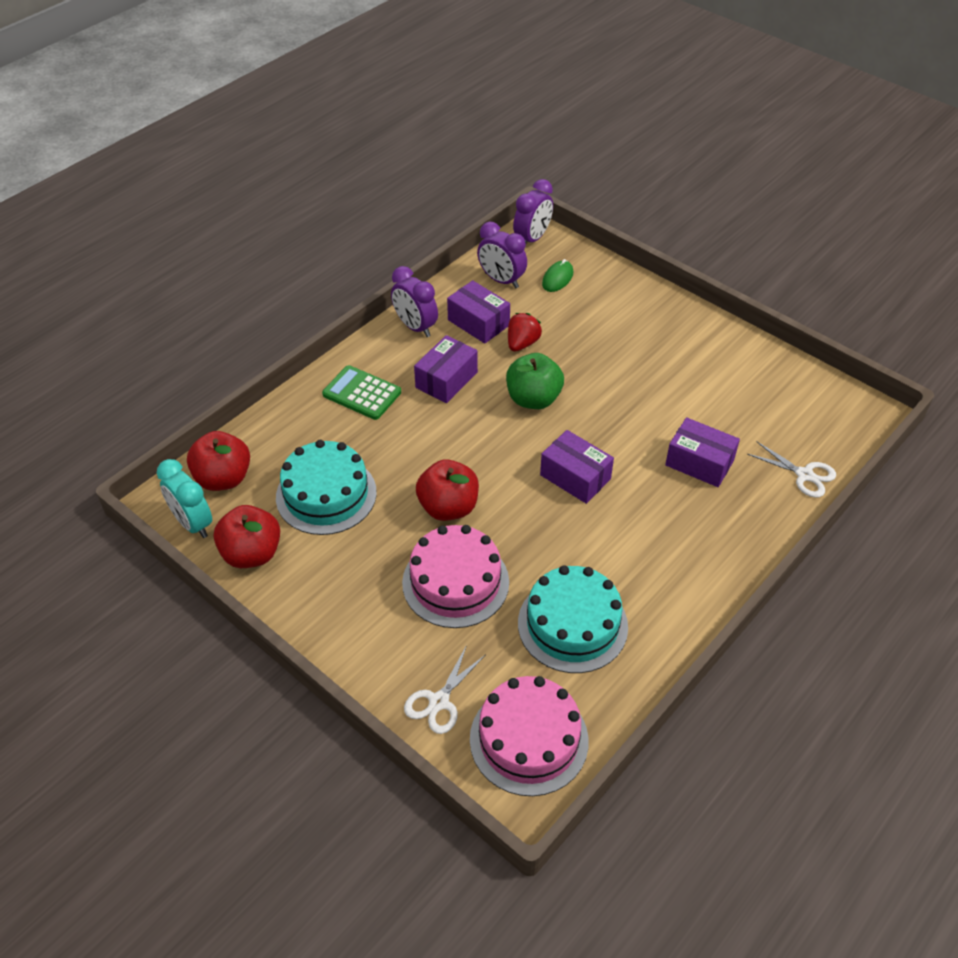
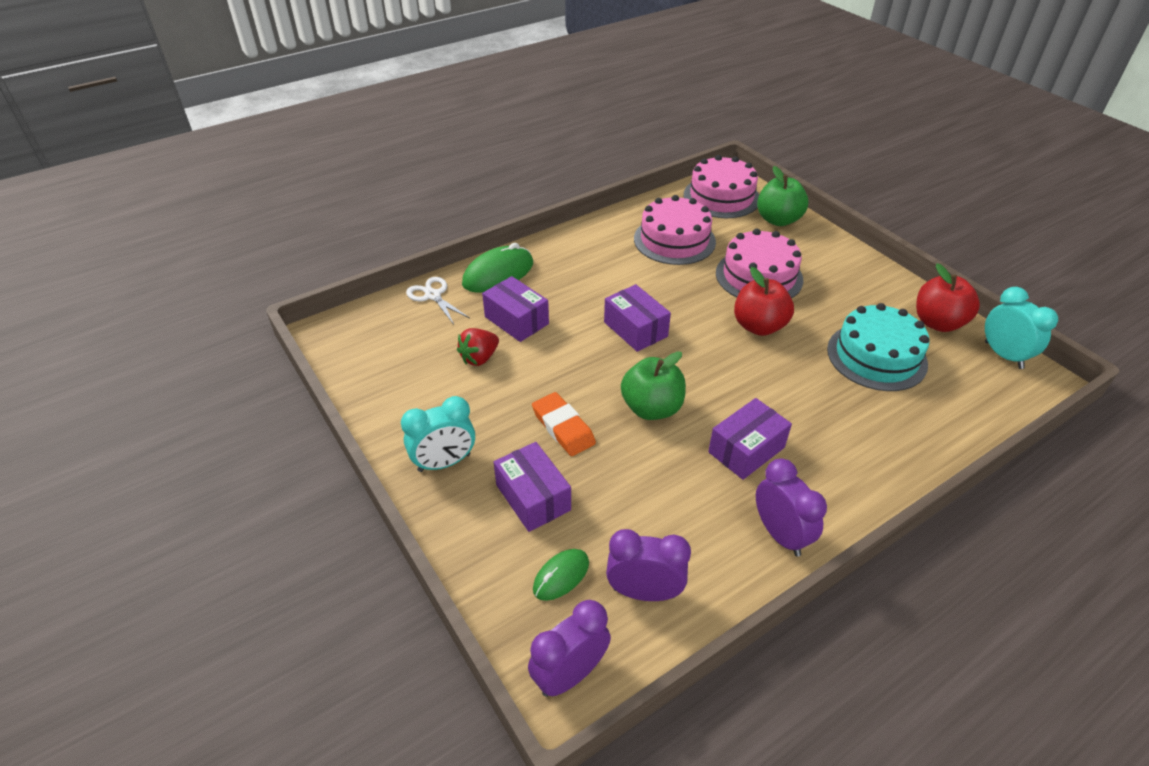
camera: 165 degrees left, 5 degrees down
red apple [187,431,250,491] -> none
green calculator [322,365,401,420] -> none
white scissors [404,645,485,734] -> green apple [757,166,809,226]
purple box [447,280,510,344] -> purple box moved to [494,442,571,532]
purple clock [477,222,527,288] -> purple clock turned 45 degrees counterclockwise [606,529,691,601]
red strawberry [508,313,542,352] -> red strawberry moved to [457,328,499,366]
turquoise cake [518,565,628,673] -> pink cake [634,195,716,265]
none -> turquoise clock [401,396,475,472]
none -> green mouse [462,243,533,293]
none -> orange eraser [532,392,596,456]

